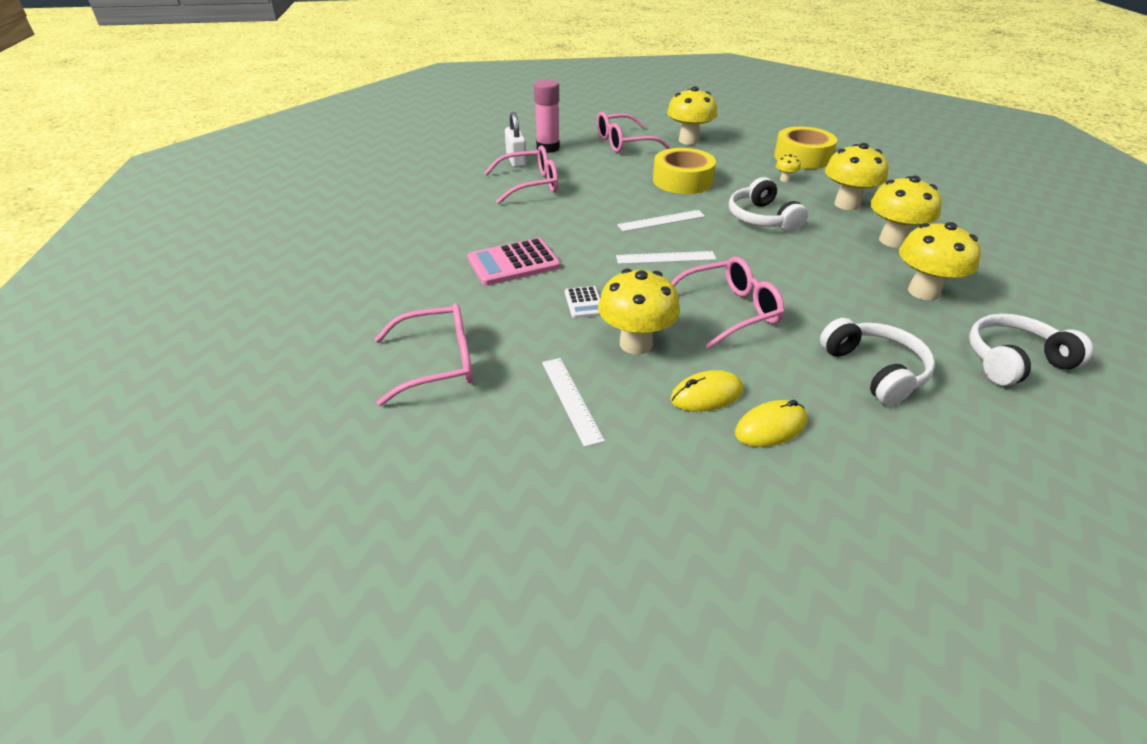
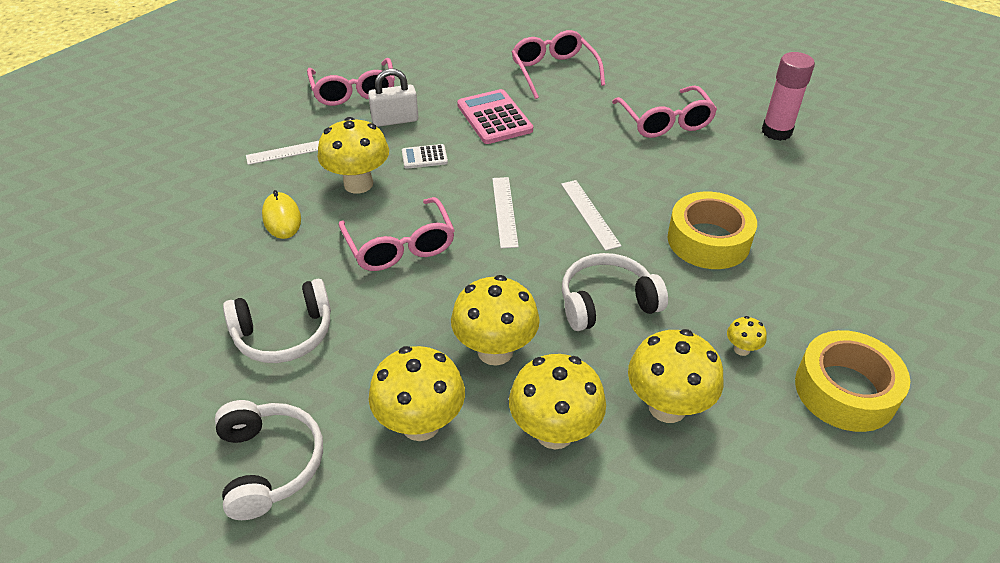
camera: 90 degrees right, 5 degrees up
white padlock [505,112,527,168] -> white padlock moved to [368,68,418,127]
pink glasses [597,112,670,153] -> pink glasses moved to [512,30,605,99]
yellow mushroom [667,86,717,145] -> yellow mushroom moved to [451,275,540,366]
yellow mouse [735,400,807,447] -> none

